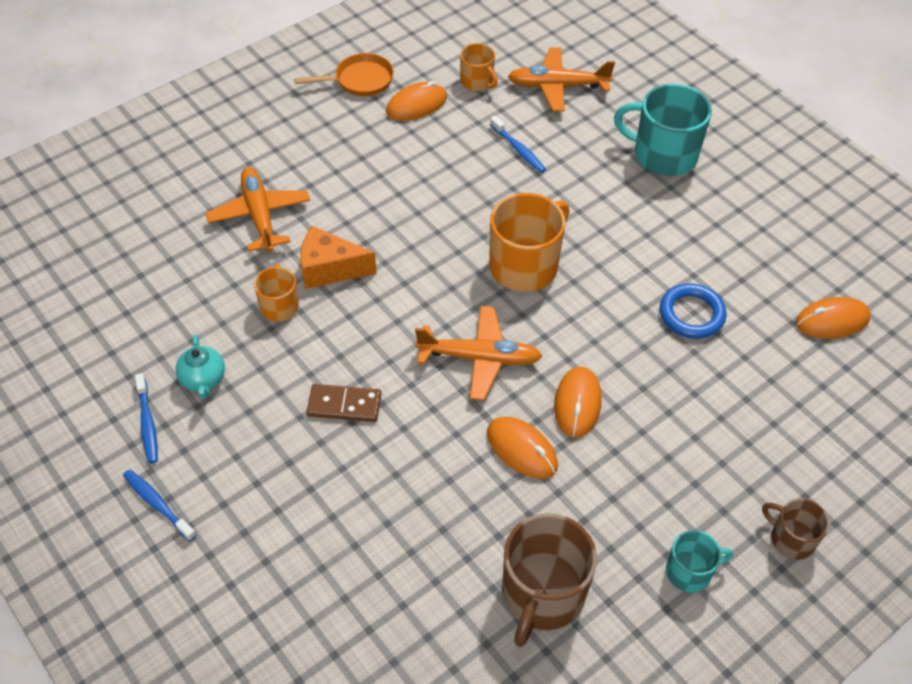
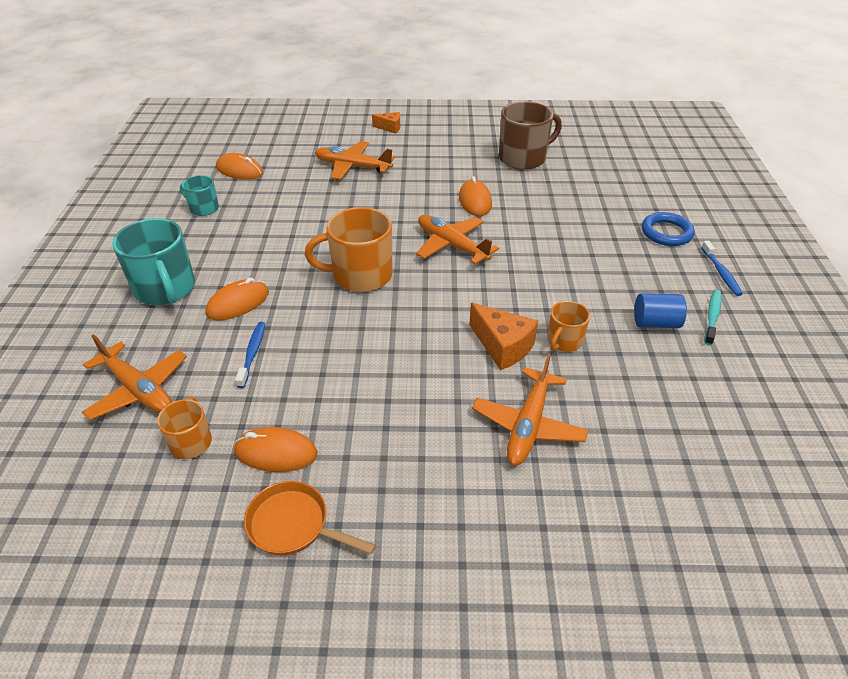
camera: 140 degrees left, 10 degrees down
blue toothbrush [135,373,158,464] -> turquoise toothbrush [704,290,722,345]
turquoise teapot [176,334,225,399] -> blue cylinder [634,293,687,328]
brown domino [307,384,381,422] -> none
orange mouse [554,367,602,438] -> orange mouse moved to [205,278,269,321]
blue ring [660,283,726,339] -> blue ring moved to [642,212,695,246]
turquoise mug [666,530,733,593] -> turquoise mug moved to [180,175,219,216]
brown mug [762,498,829,560] -> orange cheese [372,112,400,134]
none -> orange plane [315,141,395,180]

